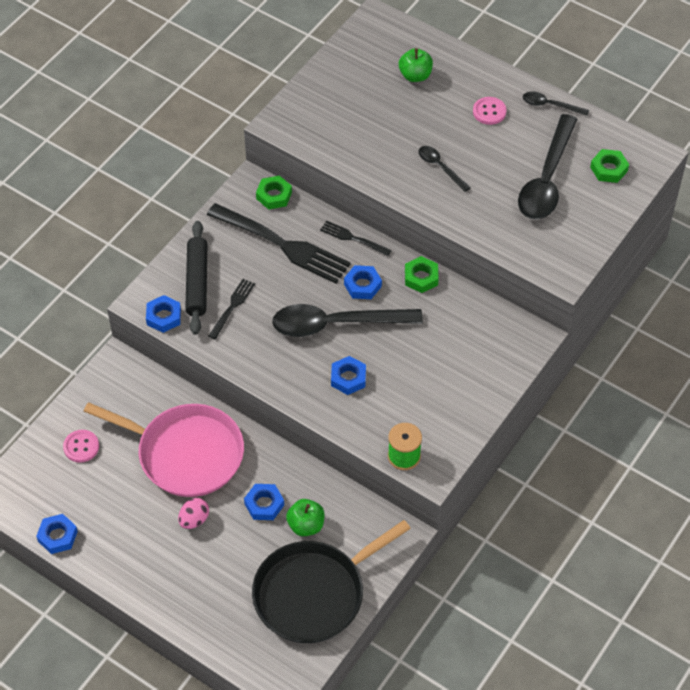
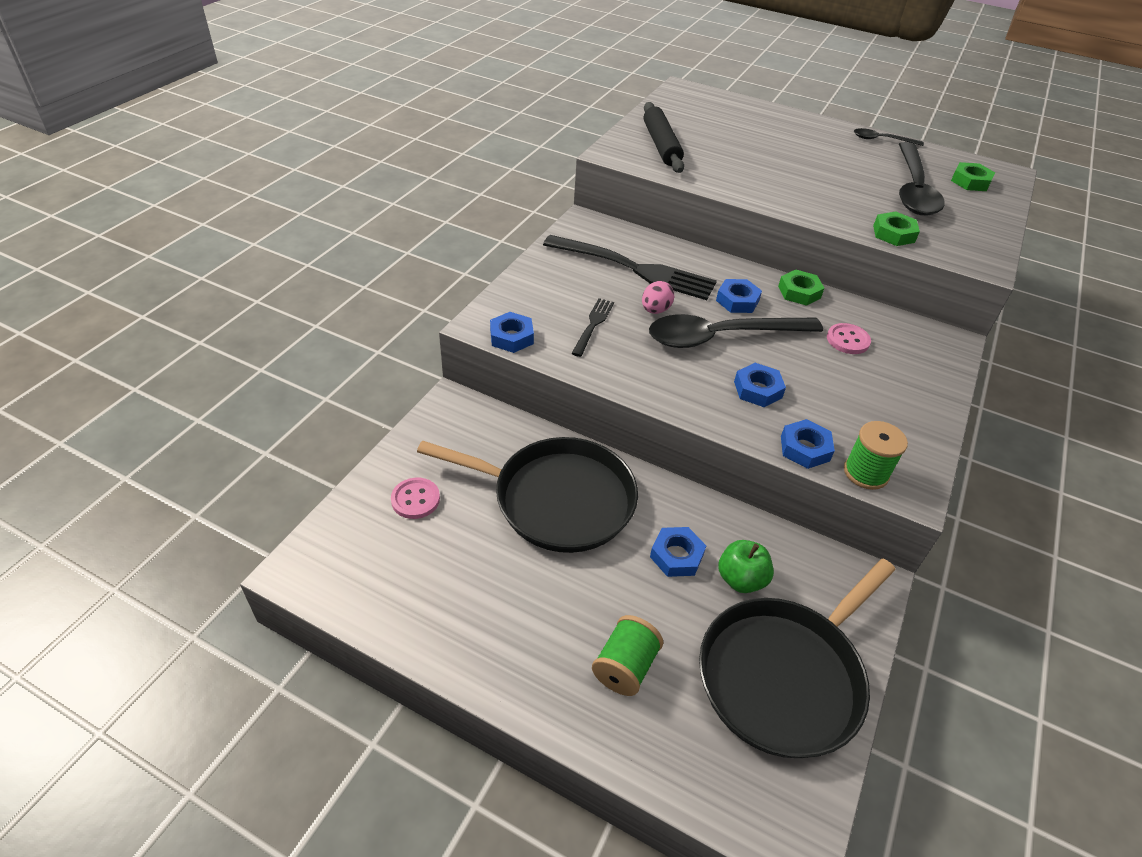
camera: 10 degrees left, 10 degrees down
blue nut [36,514,78,554] -> blue nut moved to [781,419,835,469]
pink pan [83,402,244,497] -> black pan [417,437,638,553]
pink egg [178,498,209,529] -> pink egg moved to [642,281,674,314]
black rolling pin [185,221,207,335] -> black rolling pin moved to [644,102,684,173]
green nut [256,175,292,210] -> green nut moved to [873,212,920,246]
black fork [320,220,392,256] -> none
green apple [399,48,433,82] -> none
black spoon [418,146,471,192] -> none
pink button [473,97,506,125] -> pink button moved to [827,323,871,354]
none -> green spool [592,615,663,696]

